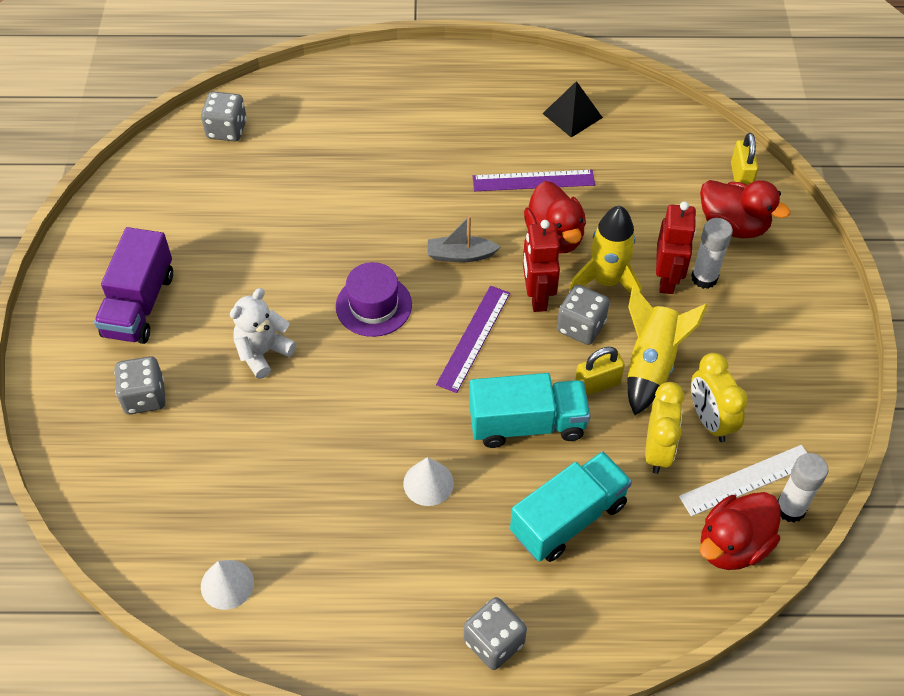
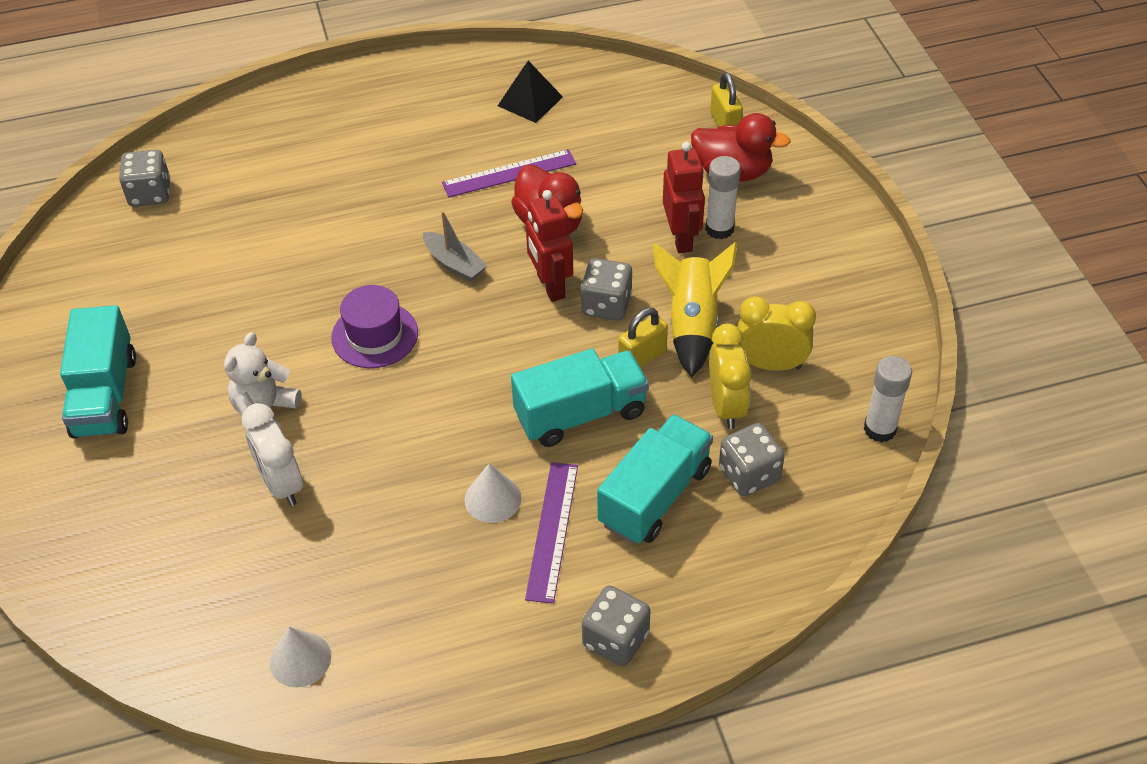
camera: 15 degrees left, 5 degrees down
purple truck [94,227,173,344] -> turquoise truck [60,305,136,438]
grey dice [114,356,165,414] -> grey dice moved to [719,423,785,496]
grey boat [428,216,501,262] -> grey boat turned 120 degrees counterclockwise [423,211,488,282]
purple ruler [436,286,510,393] -> purple ruler moved to [525,462,578,604]
yellow rocket [569,206,642,294] -> none
white ruler [679,445,807,517] -> none
yellow clock [691,353,748,442] -> yellow clock turned 135 degrees clockwise [737,296,816,371]
red duck [700,492,781,570] -> none
none -> white clock [241,403,303,506]

